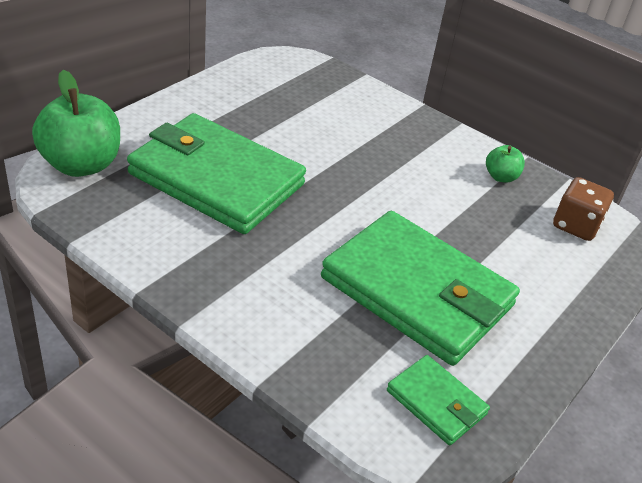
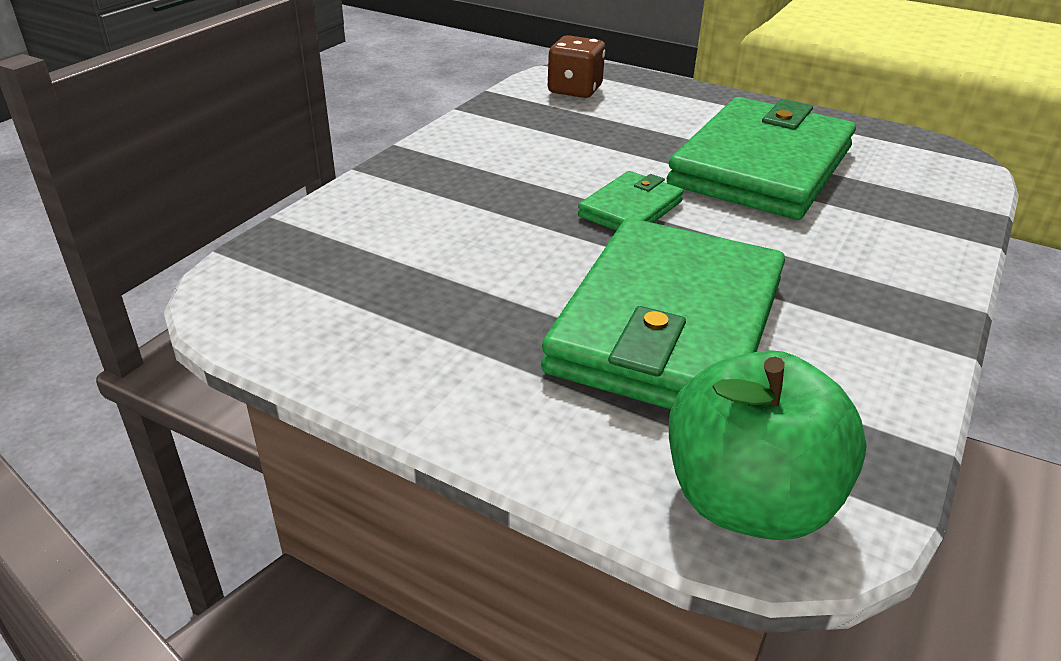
camera: 95 degrees left, 5 degrees down
green wallet [387,355,490,445] -> green wallet moved to [578,171,684,231]
green apple [486,145,525,183] -> none

